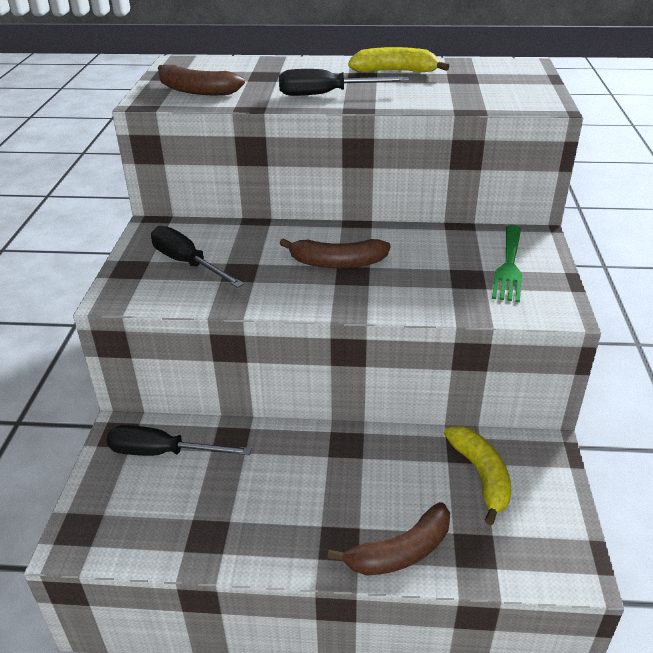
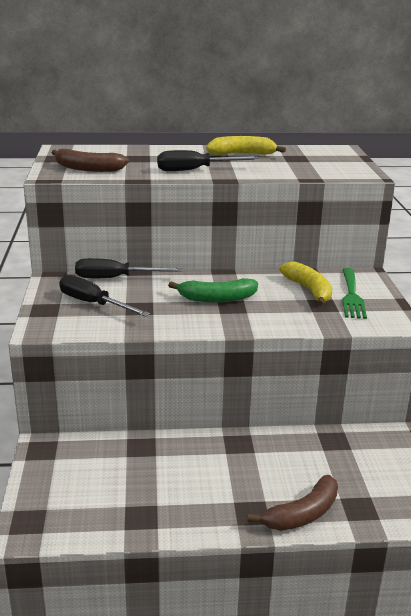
camera: 10 degrees left, 10 degrees down
black screwdriver [106,425,252,456] -> black screwdriver moved to [75,258,182,278]
brown banana [279,238,391,268] -> green banana [168,278,258,303]
yellow banana [444,426,511,525] -> yellow banana moved to [279,262,332,306]

